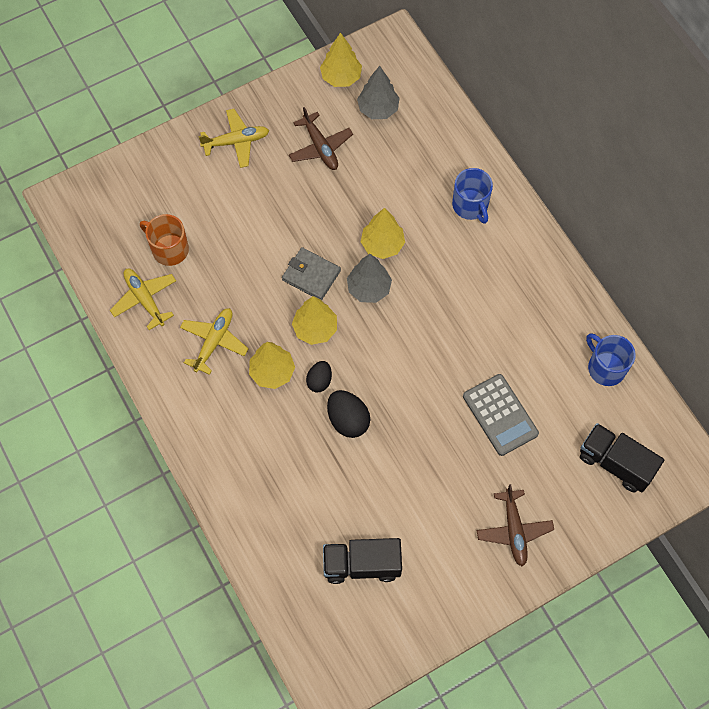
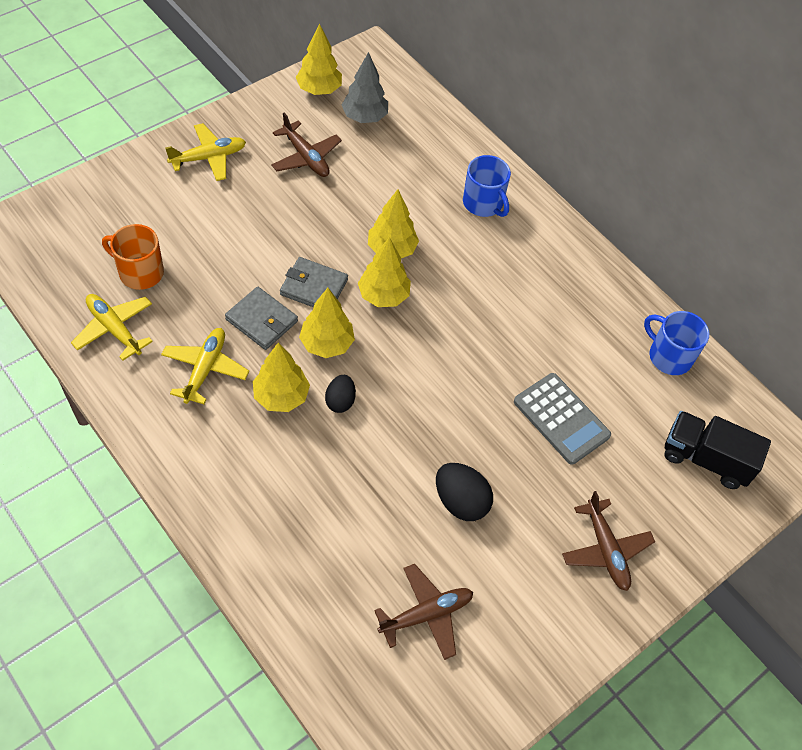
camera: 15 degrees left, 10 degrees down
black truck [323,538,402,584] -> brown plane [374,564,473,660]
black egg [327,390,370,438] -> black egg moved to [436,463,493,521]
grey tree [347,254,392,303] -> yellow tree [358,237,411,307]
none -> grey wallet [225,287,298,350]

